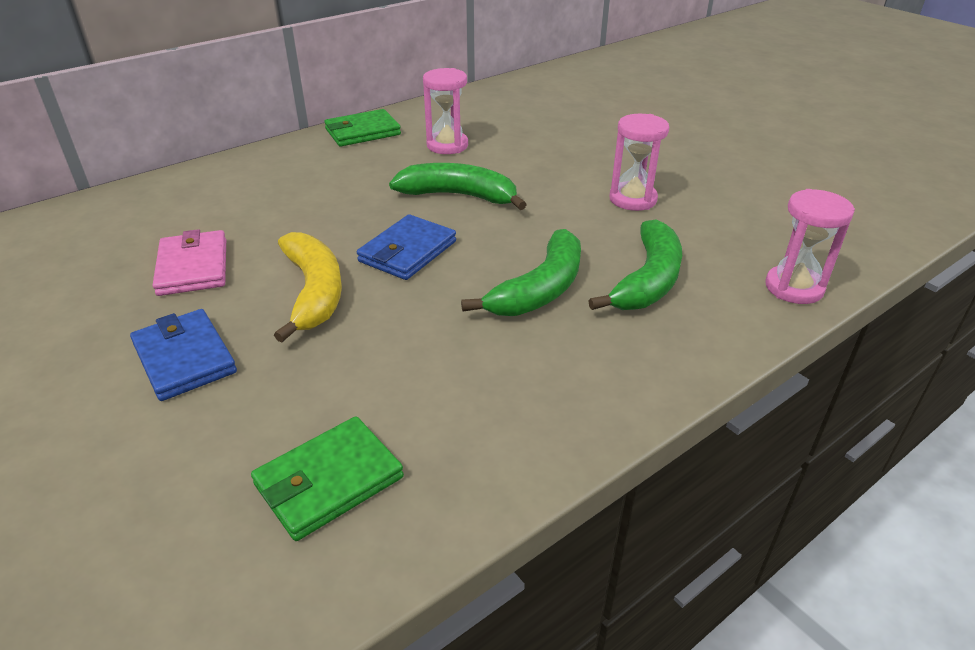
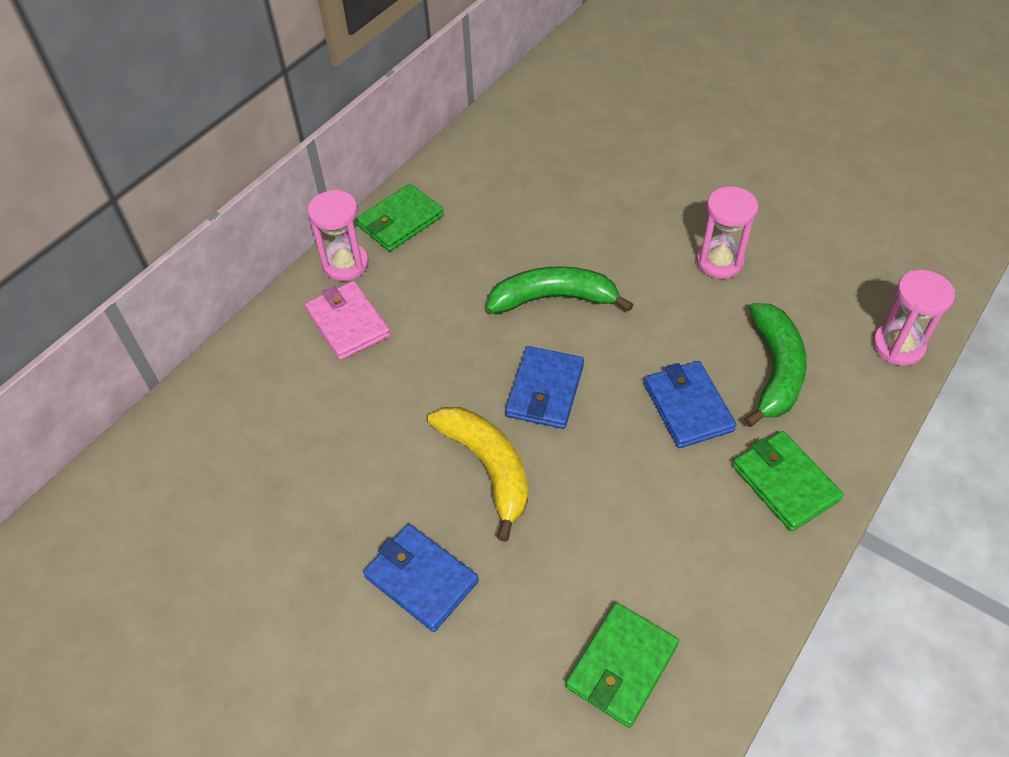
camera: 15 degrees left, 15 degrees up
pink wallet [153,229,226,296] -> pink wallet moved to [305,281,391,360]
pink hourglass [423,68,468,154] -> pink hourglass moved to [307,190,369,281]
green banana [461,229,581,316] -> blue wallet [644,361,737,448]
none -> green wallet [733,431,844,531]

